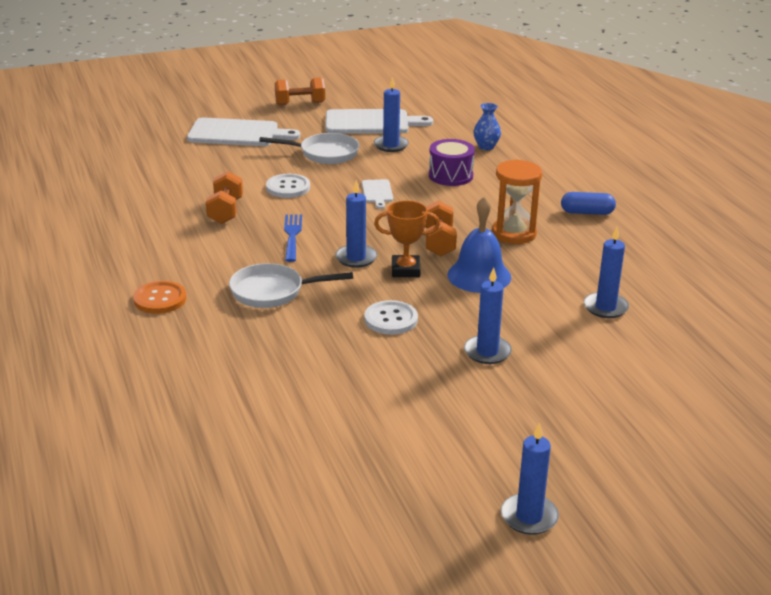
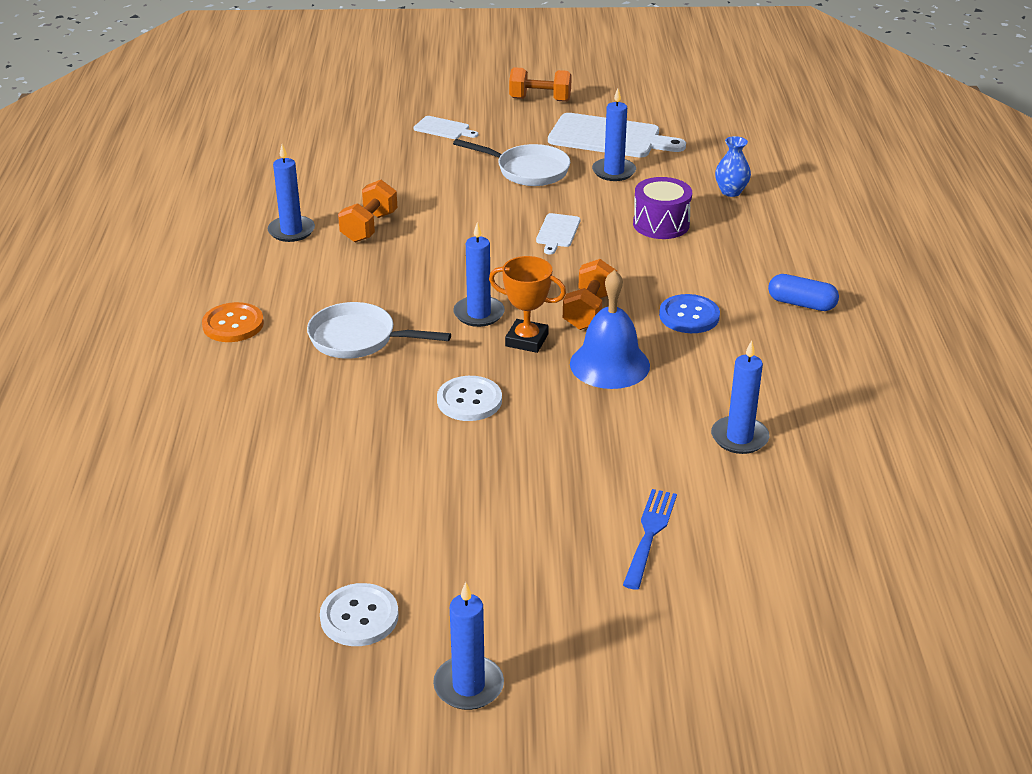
camera: 20 degrees right, 5 degrees up
white cutting board [187,118,301,146] -> white cutting board [413,116,478,139], size x0.49
white button [266,174,310,198] -> white button moved to [320,583,399,646]
blue fork [284,214,302,262] -> blue fork moved to [623,489,677,590]
blue candle [464,267,512,364] -> blue candle moved to [268,144,315,242]
orange hourglass [492,159,542,244] -> blue button [659,294,720,333]

